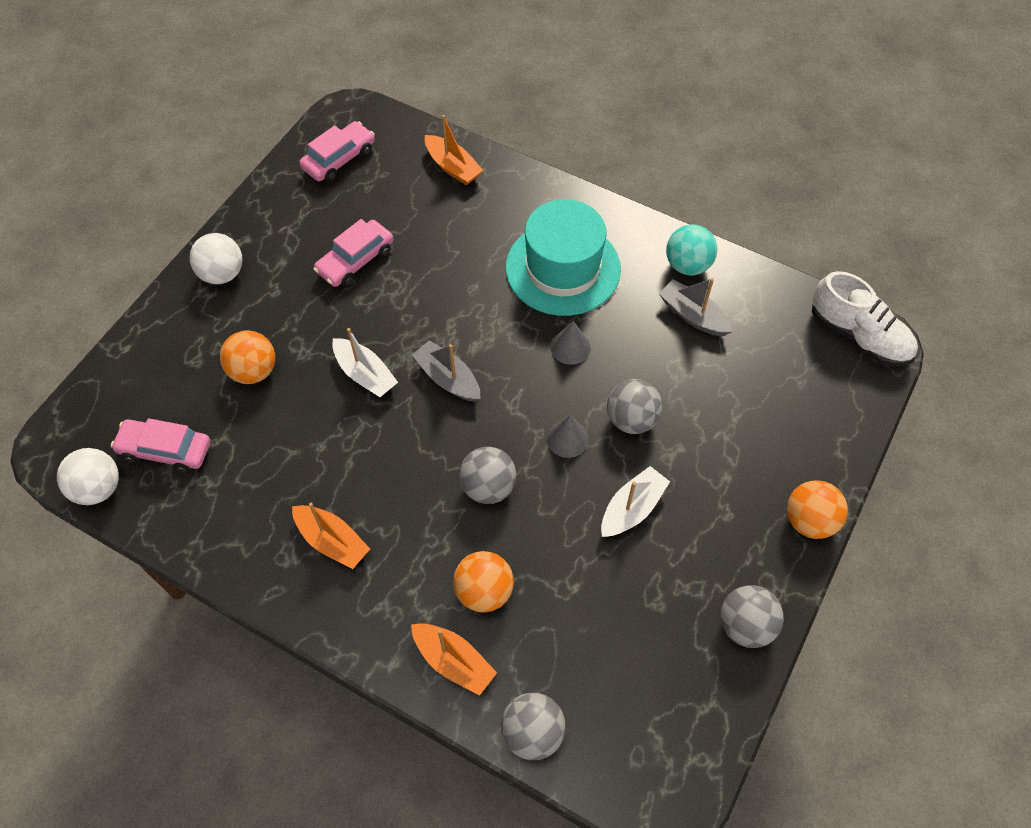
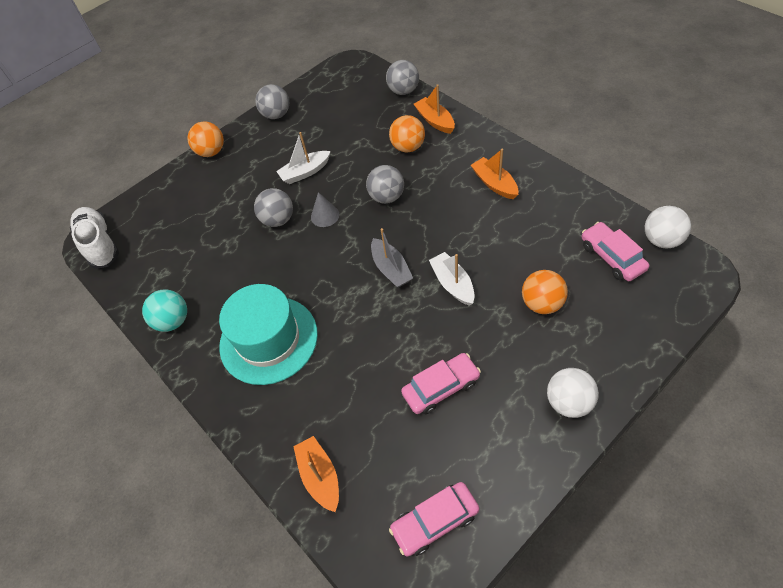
camera: 155 degrees left, 5 degrees down
pink car [111,418,210,473] -> pink car turned 150 degrees counterclockwise [582,222,649,281]
grey cone [551,321,591,365] -> none
grey boat [659,278,732,336] -> none

